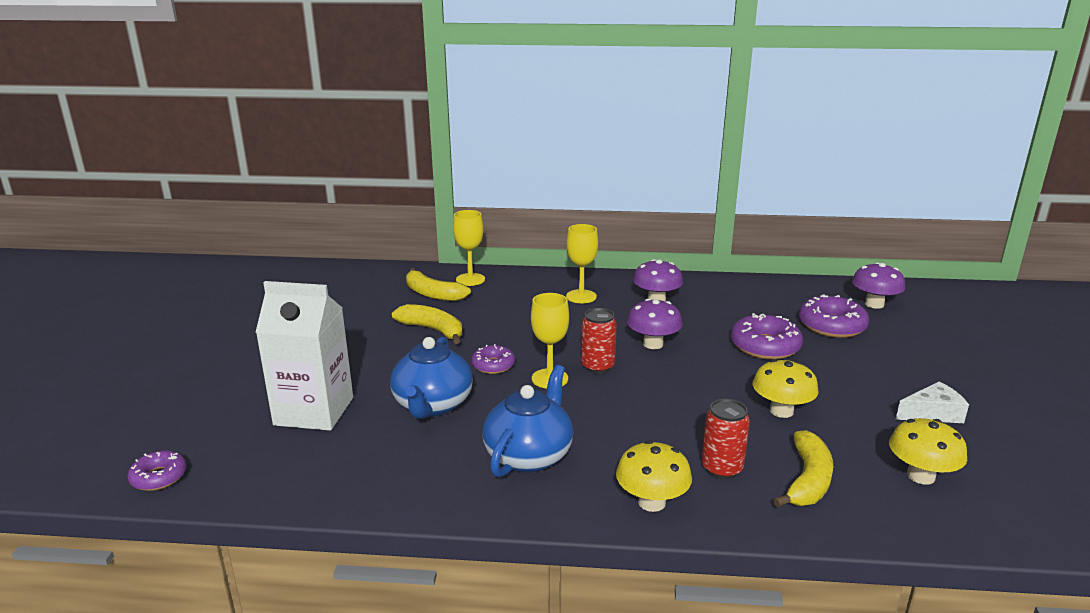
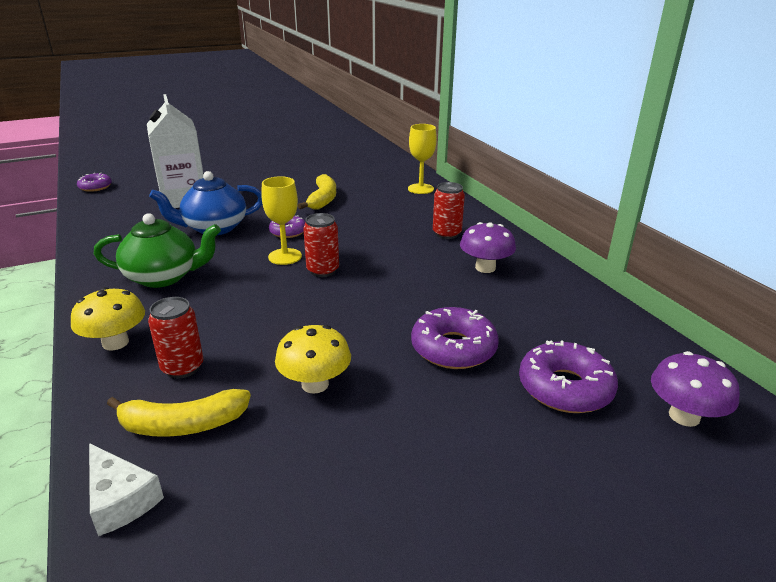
camera: 60 degrees right, 5 degrees up
yellow banana [406,268,471,301] -> none
blue teapot [482,365,573,477] -> green teapot [94,213,221,288]
yellow goblet [566,224,598,304] -> red can [433,182,465,239]
purple mushroom [627,299,683,349] -> none
yellow mushroom [889,418,967,485] -> none
white cheese [896,381,969,423] -> white cheese moved to [89,443,164,536]

